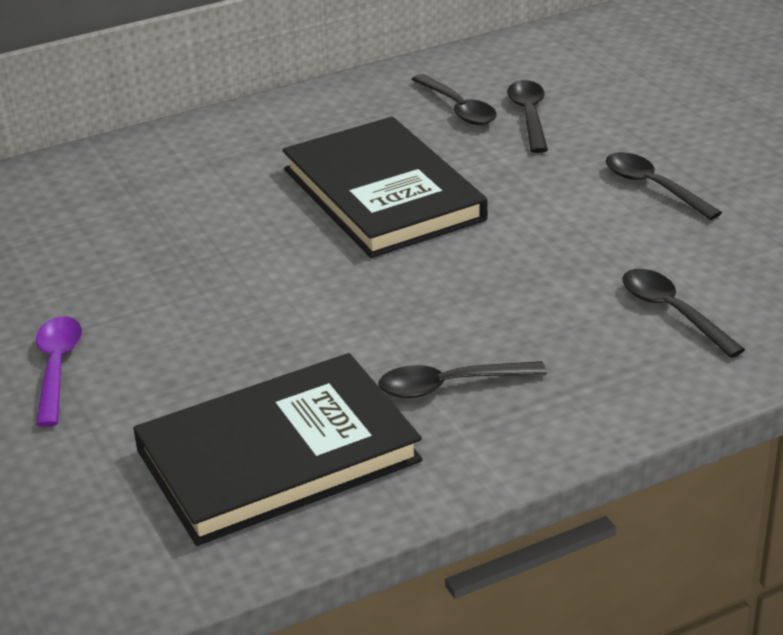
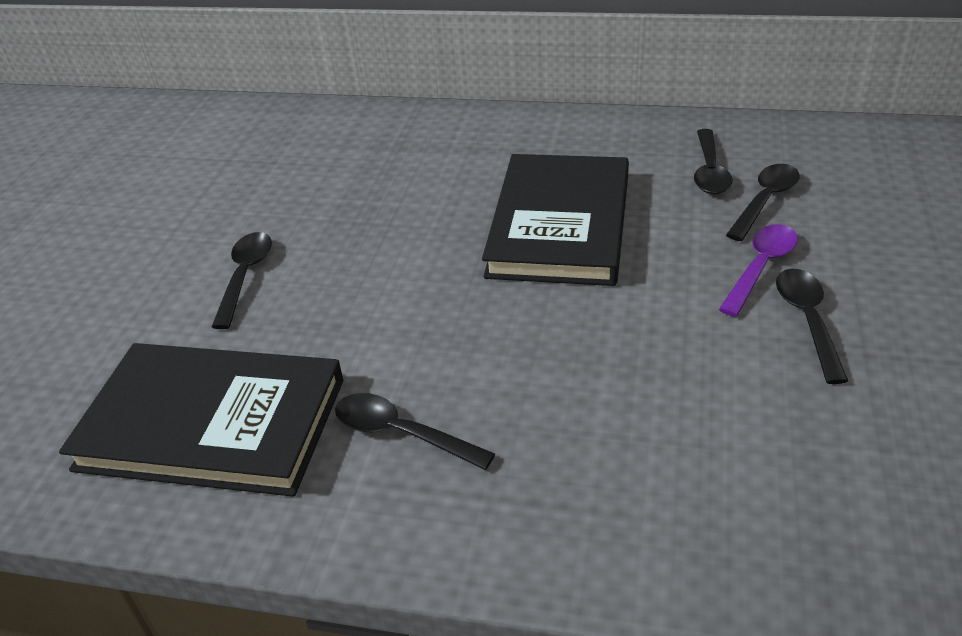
camera: 40 degrees right, 5 degrees up
purple spoon [36,316,82,427] -> purple spoon moved to [719,224,798,317]
black spoon [622,269,745,358] -> black spoon moved to [212,232,272,329]

